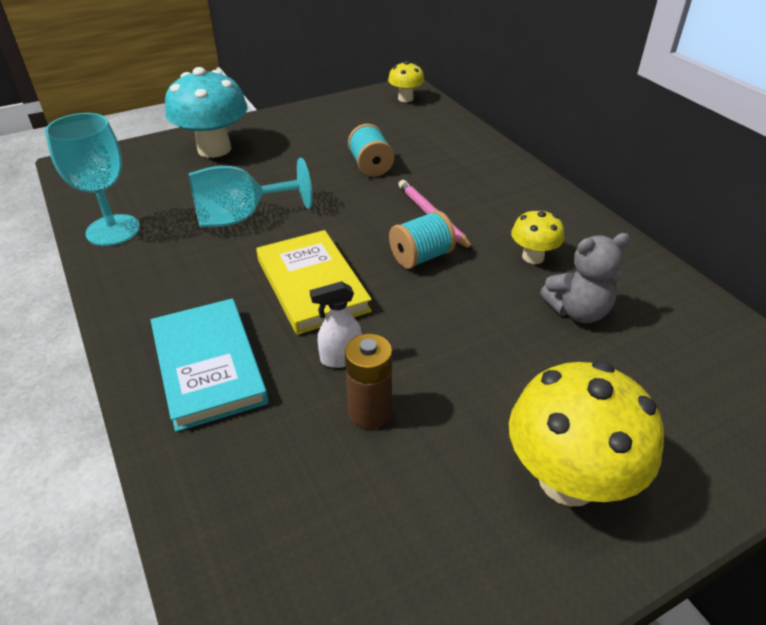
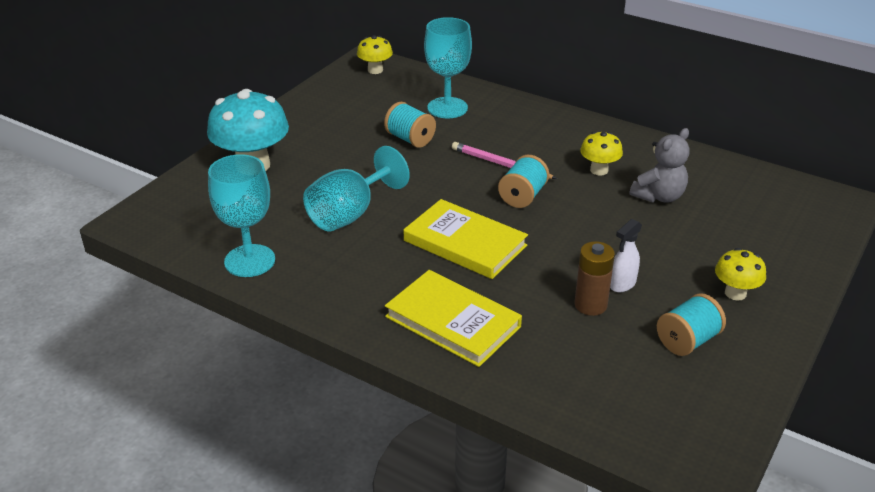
camera: 30 degrees left, 5 degrees down
turquoise book [151,298,269,432] -> yellow book [385,270,522,367]
white spray bottle [310,281,362,368] -> white spray bottle moved to [610,219,642,292]
yellow mushroom [509,361,664,506] -> yellow mushroom [715,248,766,301], size x0.52
none -> turquoise goblet [424,17,472,118]
none -> turquoise spool [657,293,726,356]

